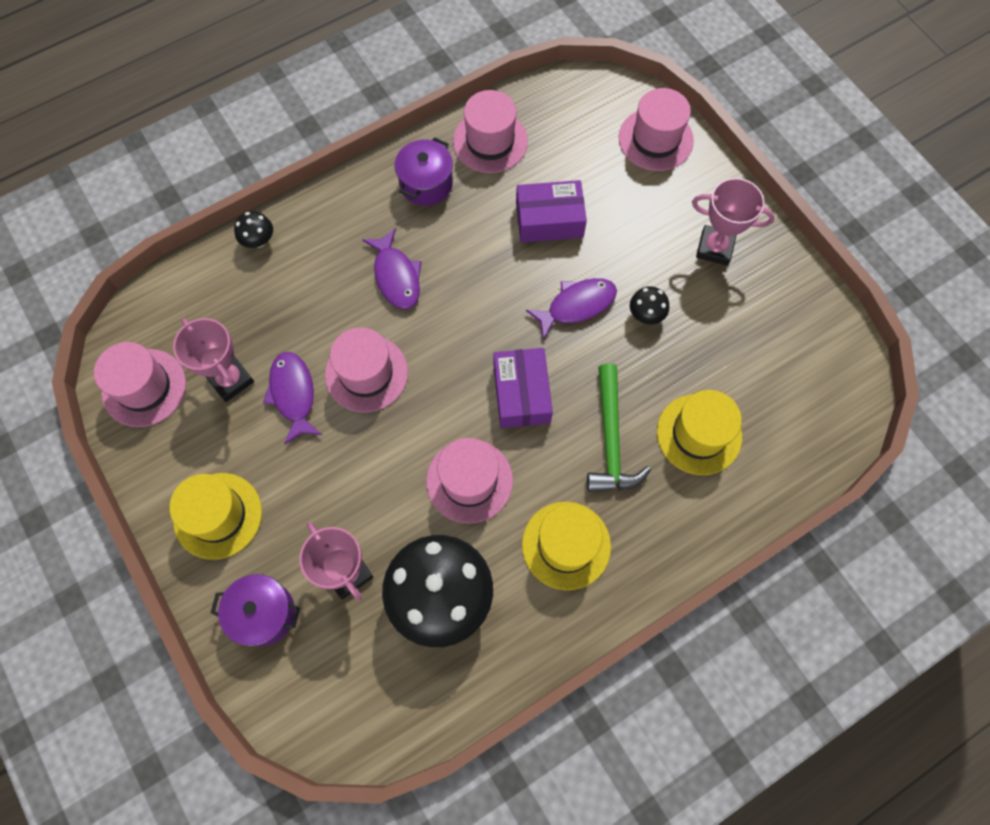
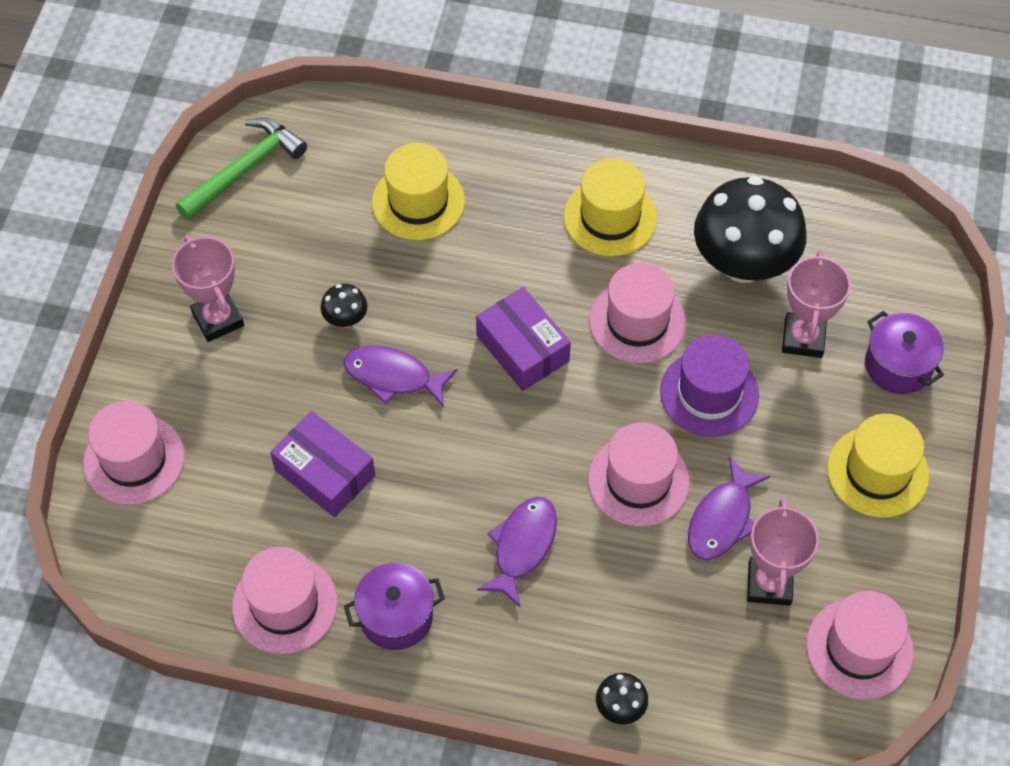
camera: 135 degrees left, 10 degrees down
purple box [493,348,553,428] -> purple box turned 75 degrees counterclockwise [476,287,571,391]
green hammer [587,363,651,492] -> green hammer moved to [176,118,307,220]
none -> purple hat [660,335,759,437]

